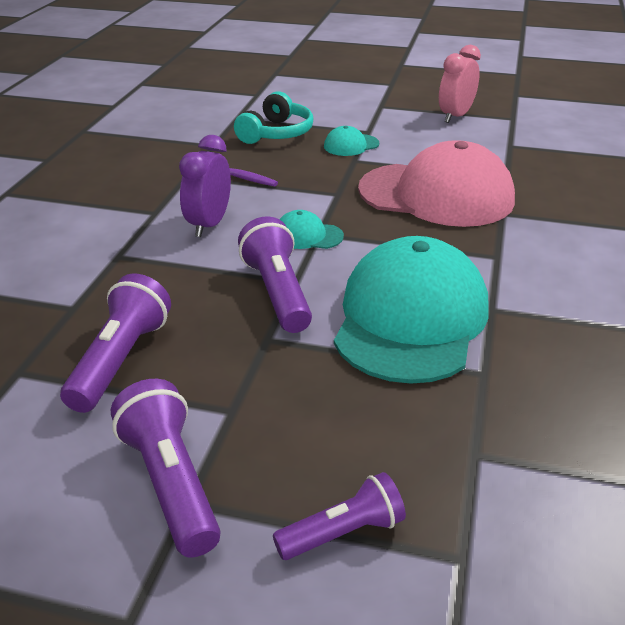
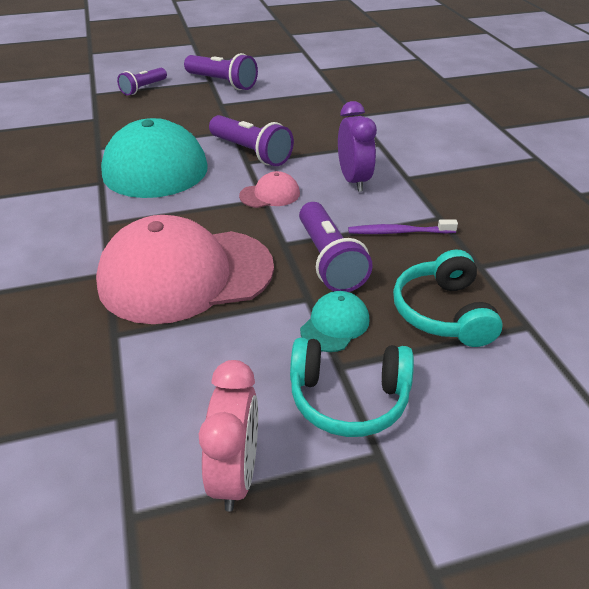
camera: 150 degrees right, 5 degrees up
purple flashlight [60,273,171,413] -> purple flashlight moved to [299,202,373,292]
turquoise cap [279,210,344,249] -> pink cap [239,171,300,208]
none -> turquoise headphones [290,338,414,437]

